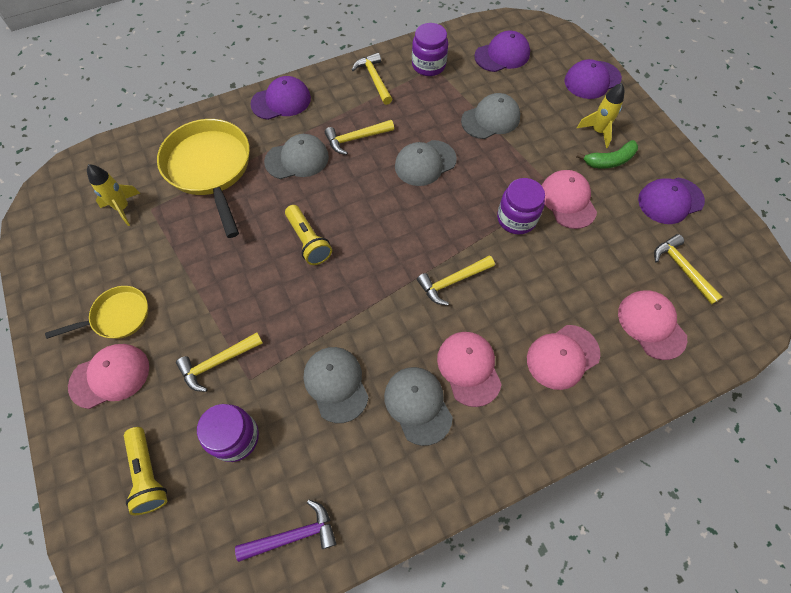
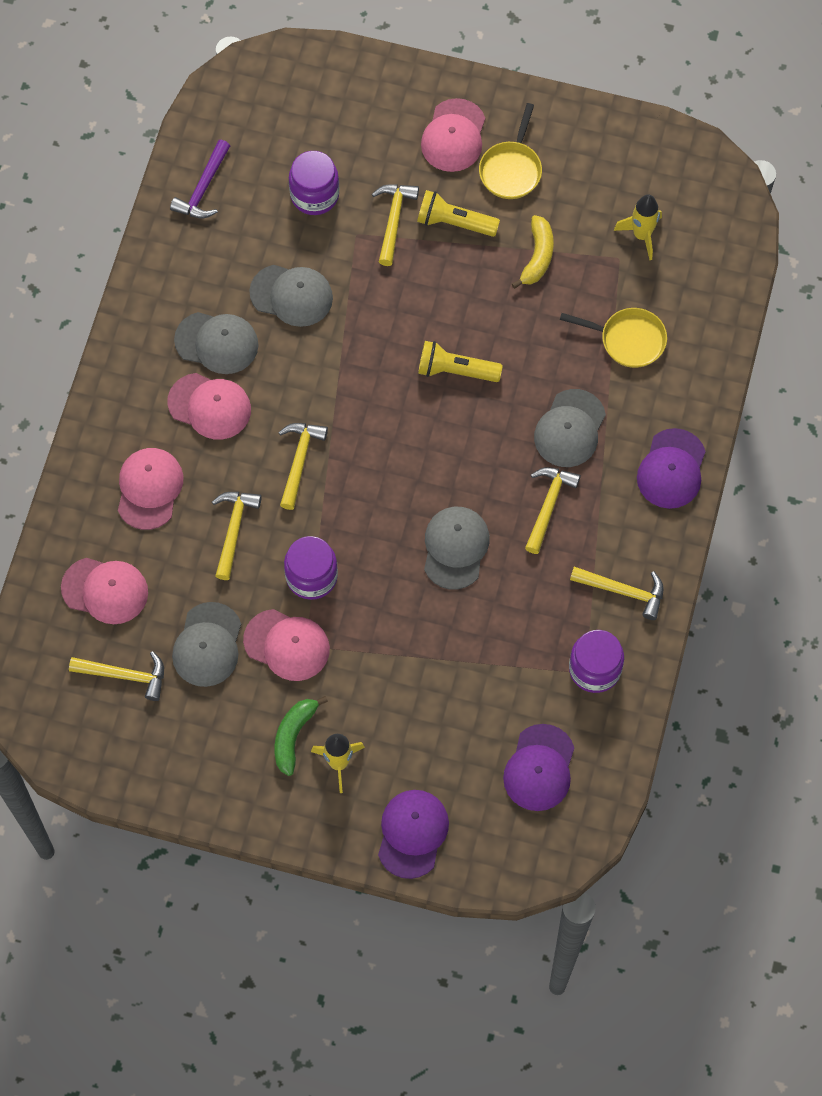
camera: 130 degrees right, 5 degrees up
yellow flashlight [124,427,167,515] -> yellow flashlight moved to [417,190,500,237]
yellow pan [157,119,250,238] -> yellow pan [560,308,667,368], size x0.55
grey cap [461,93,520,139] -> grey cap moved to [172,602,241,687]
purple cap [638,178,705,224] -> none
none -> yellow hammer [212,492,262,580]
none -> yellow banana [512,215,554,289]

